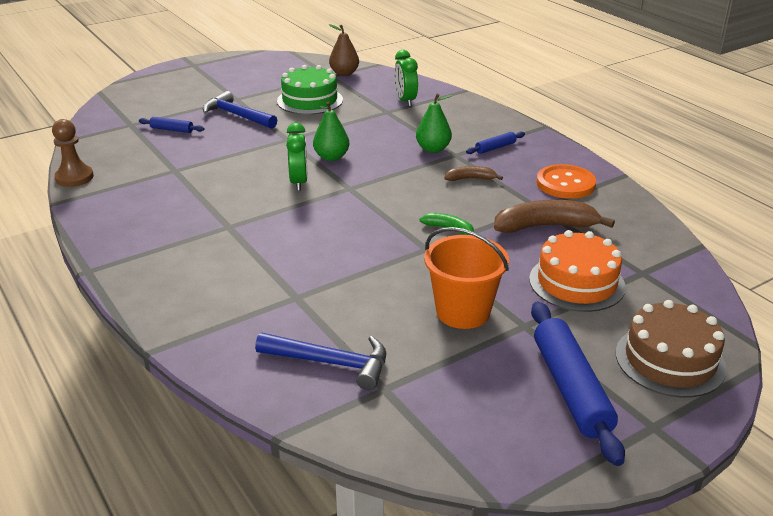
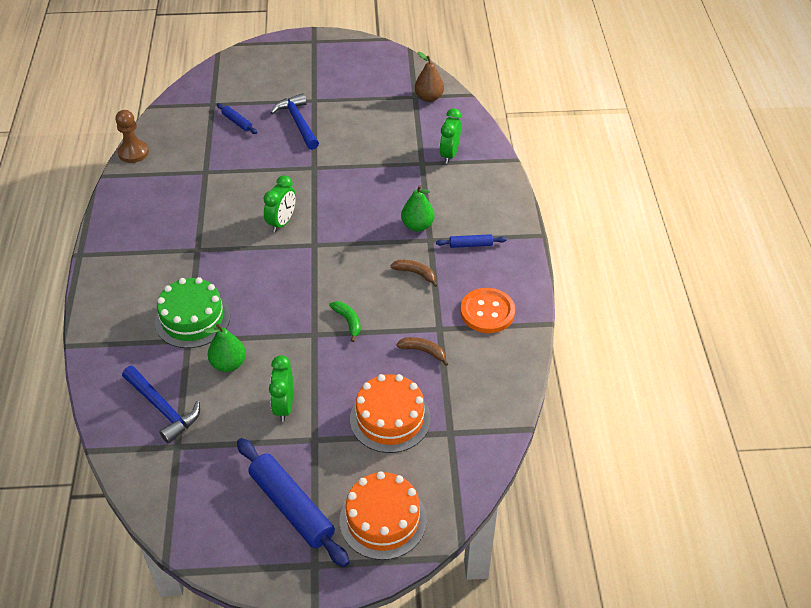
camera: 30 degrees right, 15 degrees up
green cake [277,65,343,115] -> green cake moved to [155,277,230,348]
green pear [313,102,349,161] -> green pear moved to [204,324,246,372]
orange bucket [424,227,509,329] -> green clock [269,355,293,422]
brown banana [494,200,615,233] -> brown banana [396,337,448,366], size x0.53
blue rolling pin [531,302,625,466] -> blue rolling pin turned 60 degrees counterclockwise [237,438,350,567]
brown cake [616,300,727,398] -> orange cake [340,471,427,560]

